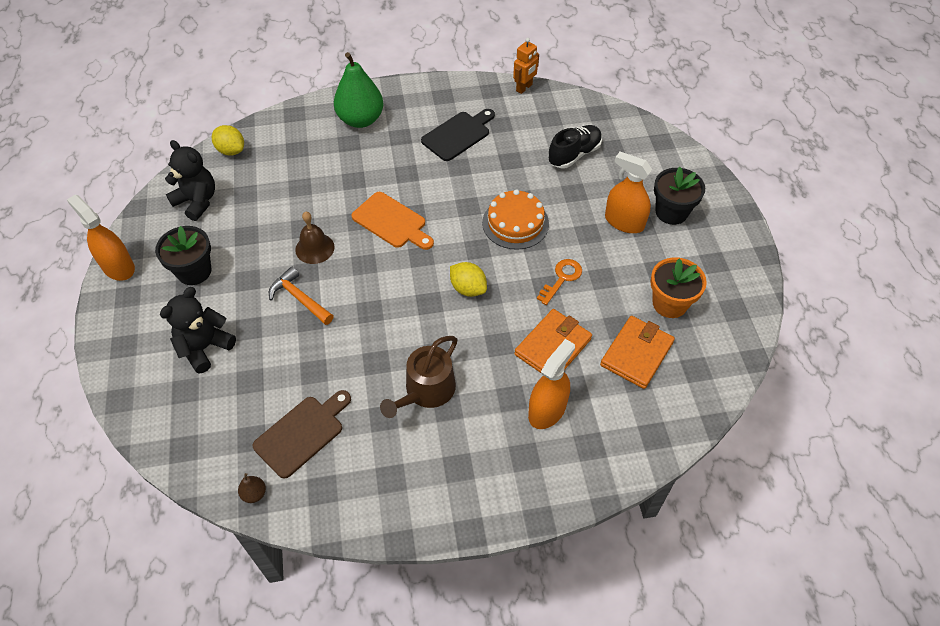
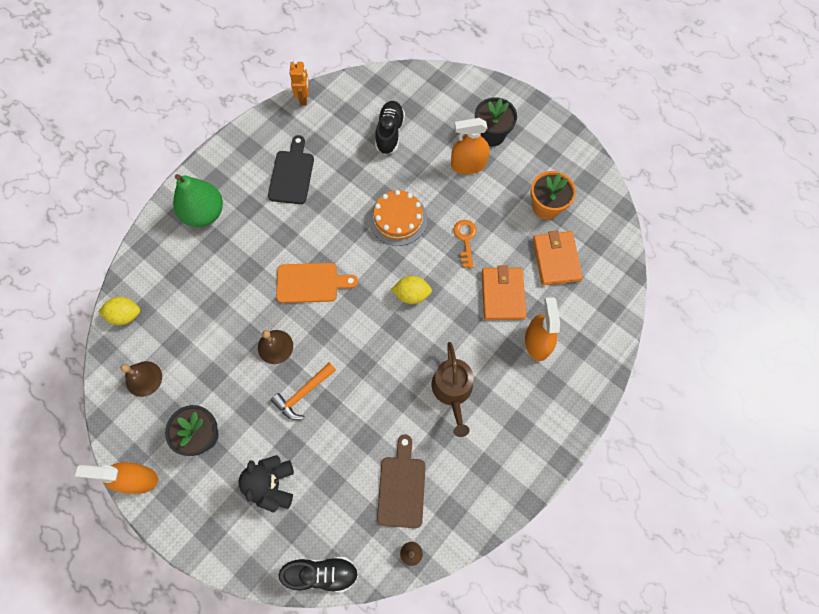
camera: 40 degrees left, 15 degrees up
black teddy bear [165,140,215,221] -> brown bell [120,361,162,397]
orange hammer [269,267,334,325] -> orange hammer turned 45 degrees counterclockwise [271,362,336,420]
none -> black shoe [279,556,359,592]

